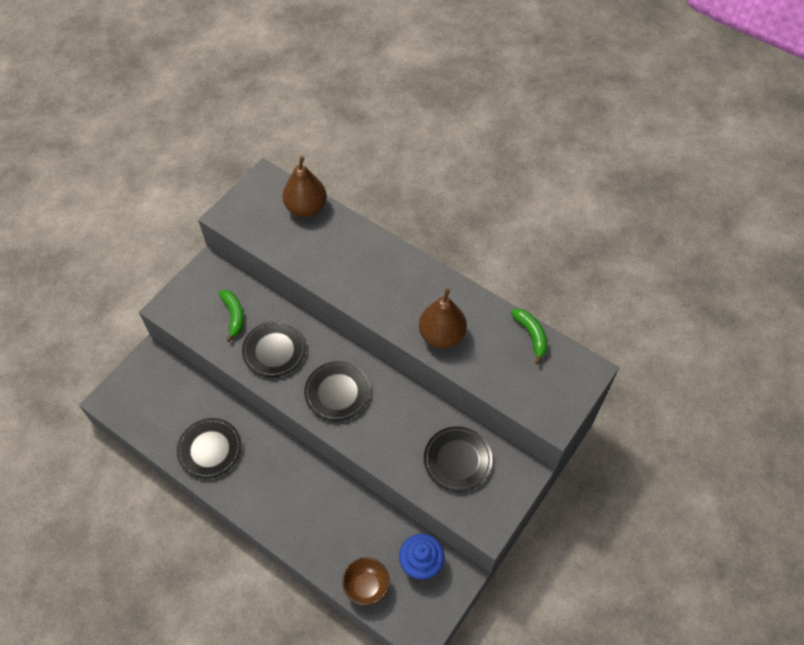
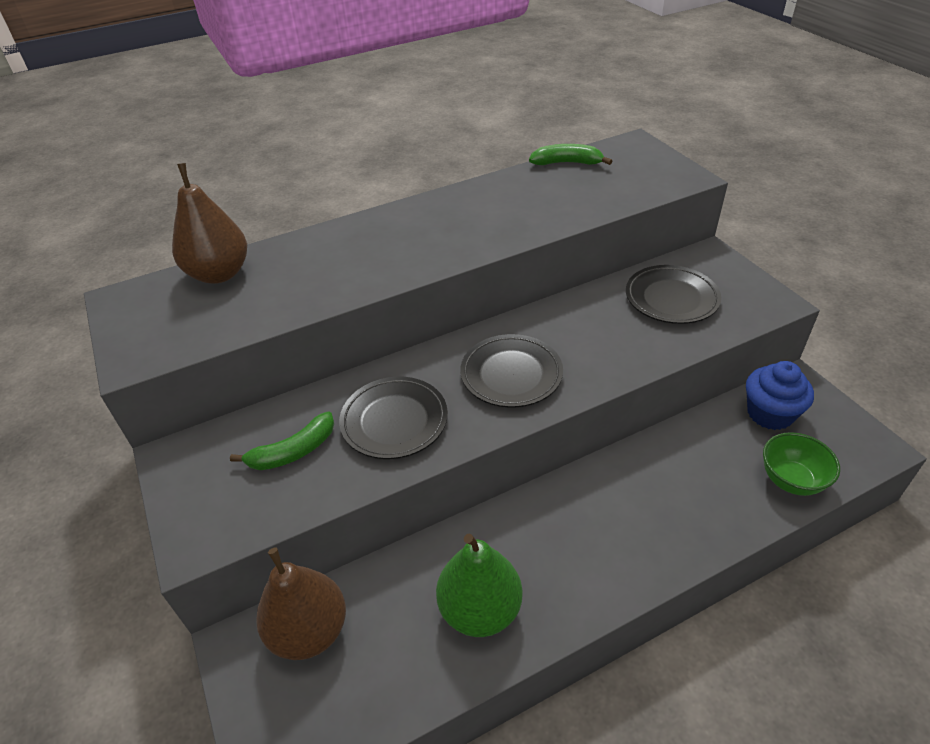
camera: 60 degrees left, 15 degrees down
black plate [177,418,242,479] -> green pear [436,534,523,637]
green banana [219,290,244,342] -> green banana turned 135 degrees clockwise [230,412,334,470]
brown bowl [342,557,390,605] -> green bowl [763,432,840,496]
brown pear [419,288,467,348] -> brown pear moved to [256,548,346,660]

